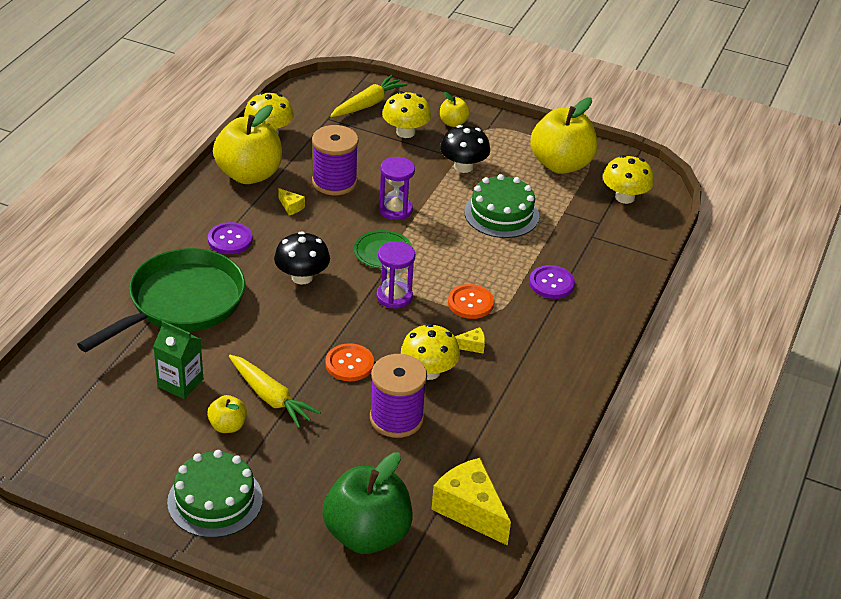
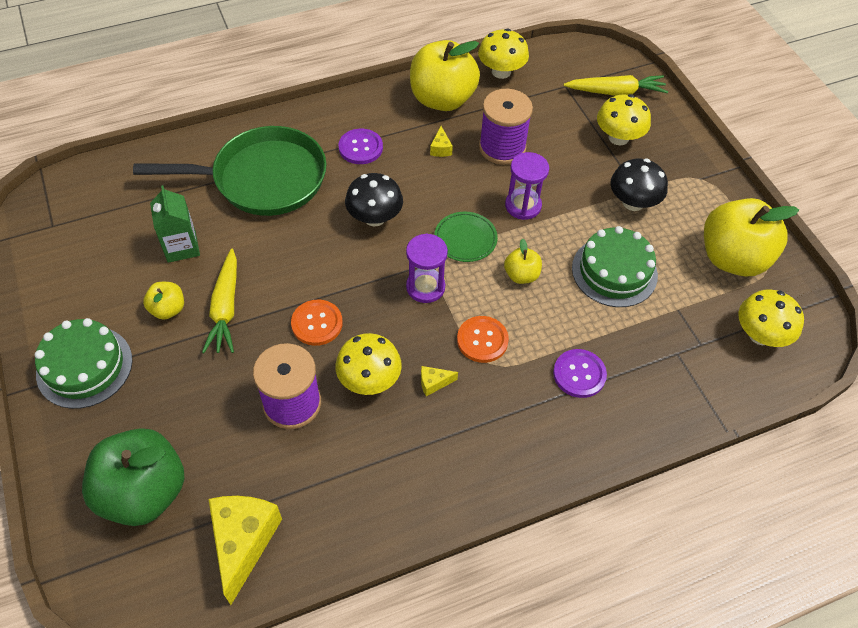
camera: 45 degrees right, 15 degrees up
yellow apple [440,92,470,127] -> yellow apple moved to [504,238,542,284]
yellow cheese [455,327,485,354] -> yellow cheese turned 135 degrees clockwise [421,366,458,396]

